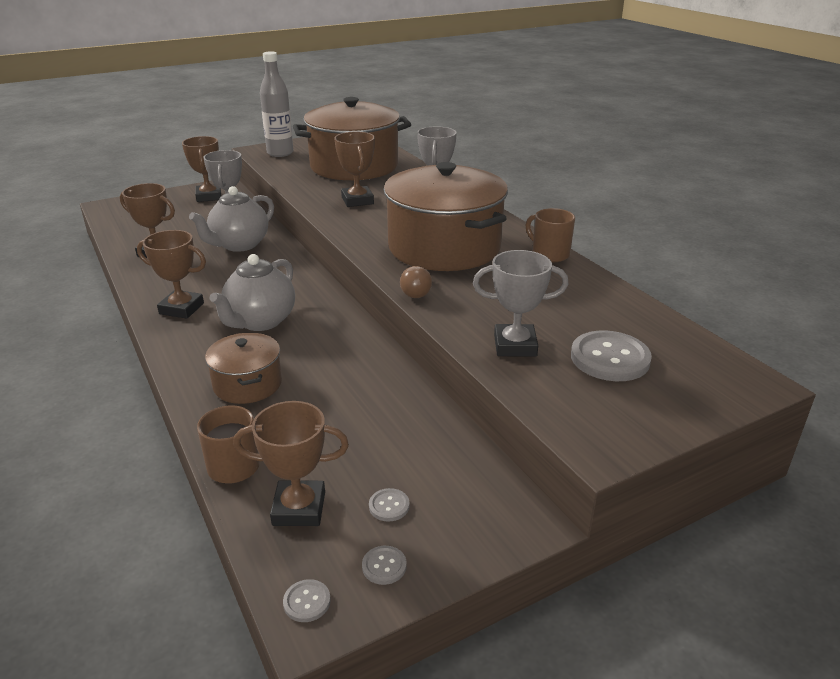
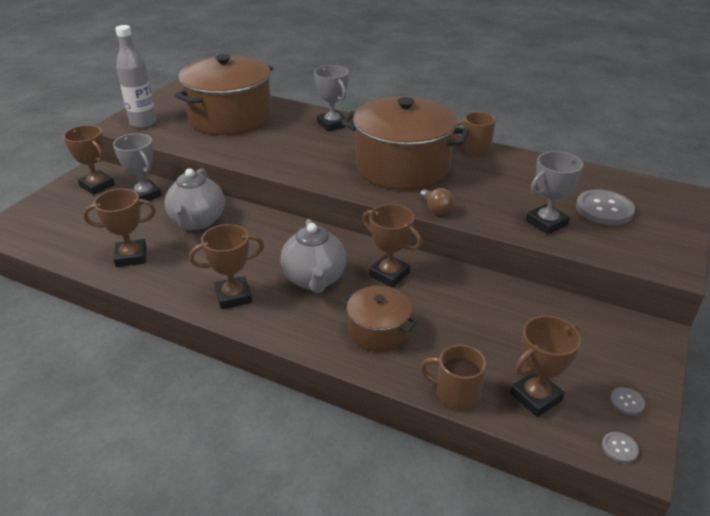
camera: 35 degrees left, 5 degrees up
brown trophy [334,132,375,207] -> brown trophy moved to [362,204,422,287]
grey button [369,488,410,521] -> none

